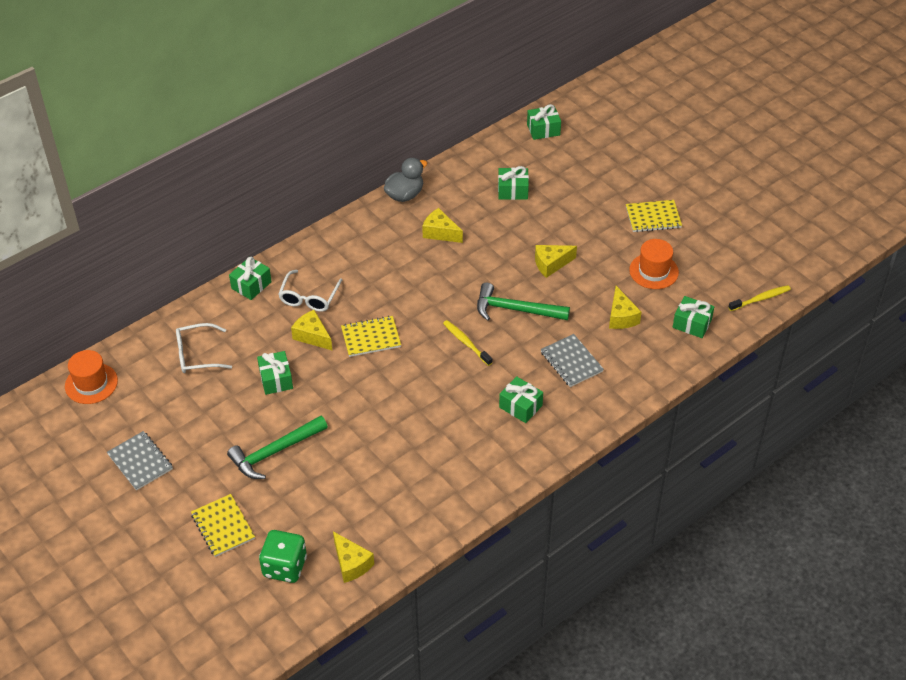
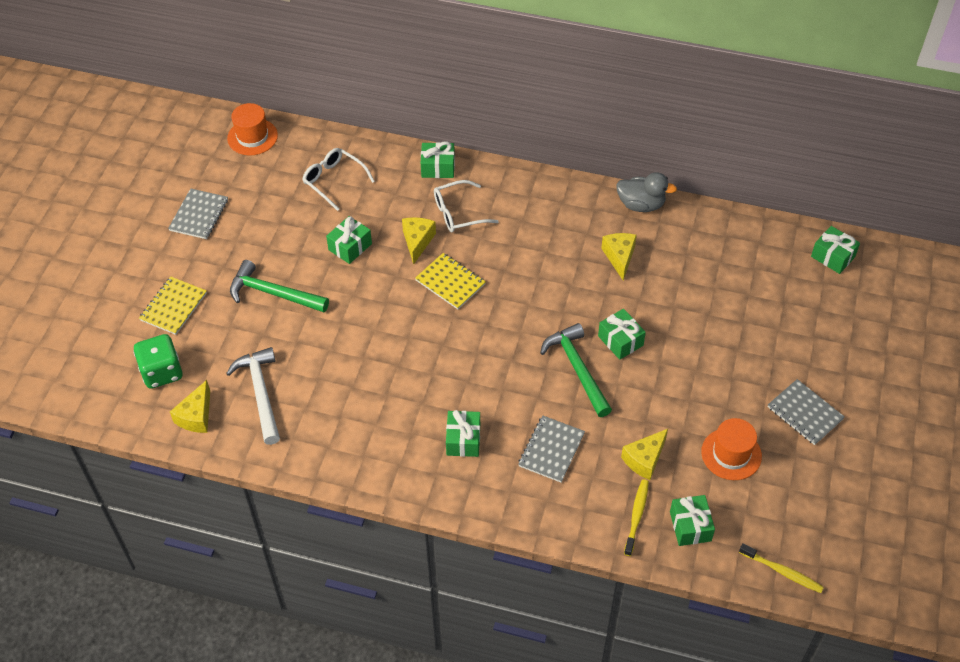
camera: 55 degrees right, 5 degrees up
yellow toothbrush [443,320,493,366] -> yellow toothbrush moved to [624,479,649,556]
green gift [498,166,529,200] -> green gift moved to [598,309,646,360]
yellow cheese [535,245,577,278] -> none
yellow notebook [626,200,682,232] -> grey notebook [768,379,845,445]
none -> white hammer [226,347,280,445]

